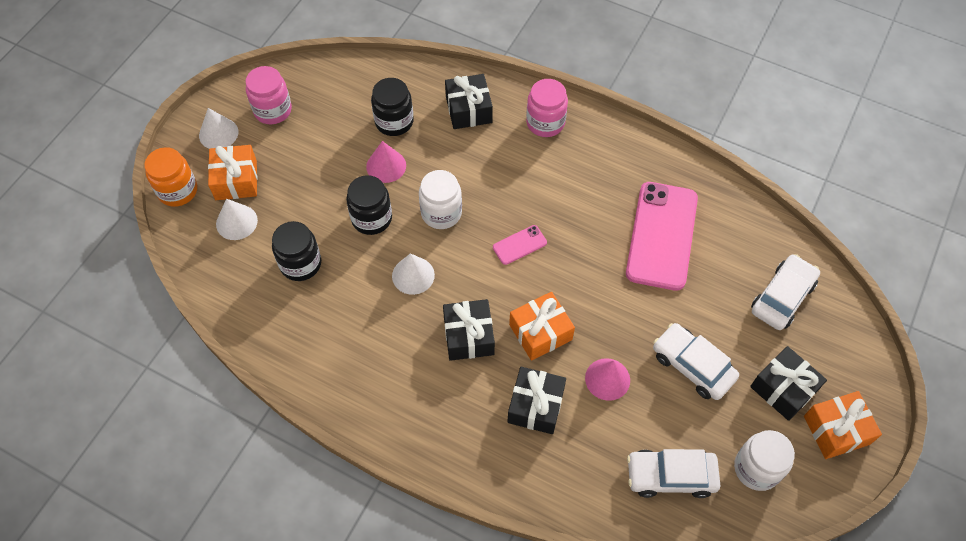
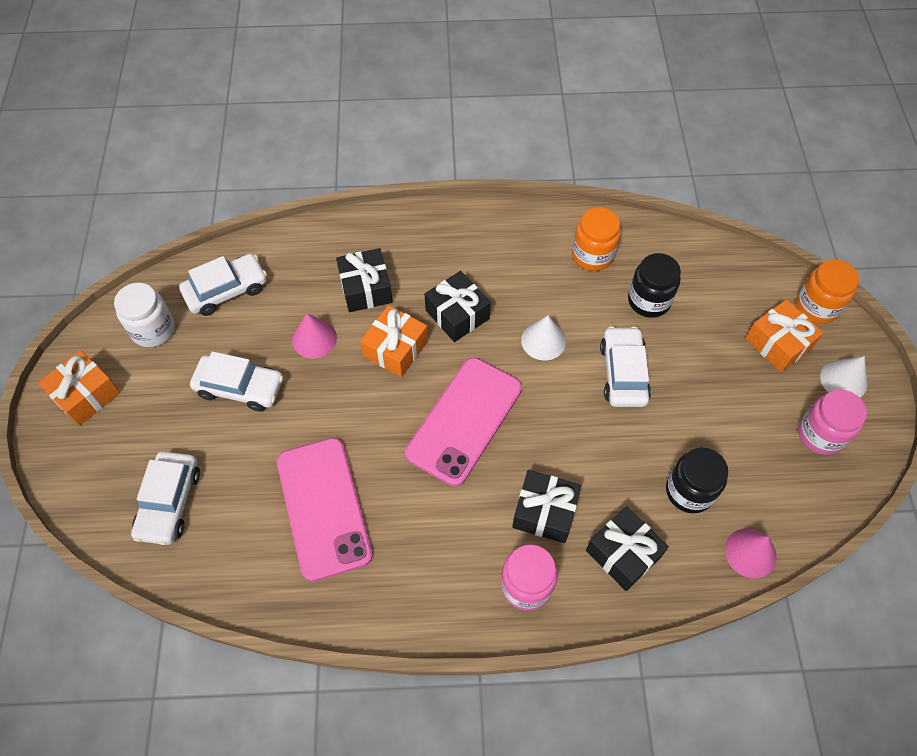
camera: 150 degrees right, 0 degrees up
white cone [216,199,258,240] -> none
black jar [346,175,392,235] -> white car [600,326,651,407]
pink cone [366,141,406,183] -> pink cone moved to [725,529,777,578]
white jar [419,170,462,229] -> none
pink phone [493,225,547,265] -> pink phone [405,358,522,486], size x2.28
black gift [750,346,827,421] -> black gift moved to [512,470,581,543]
none -> orange jar [572,207,621,271]

